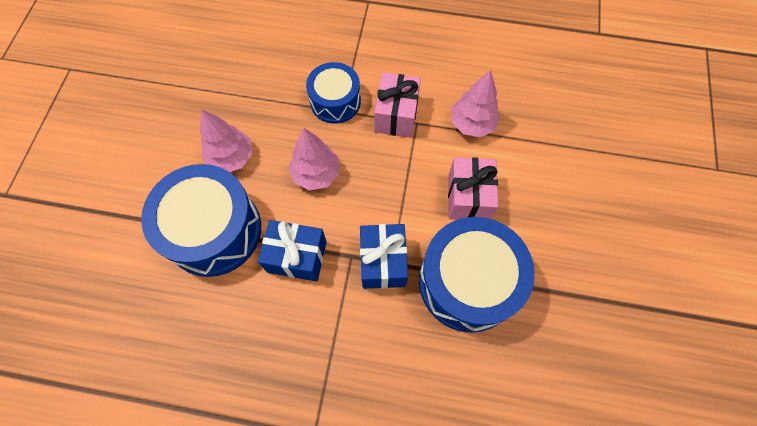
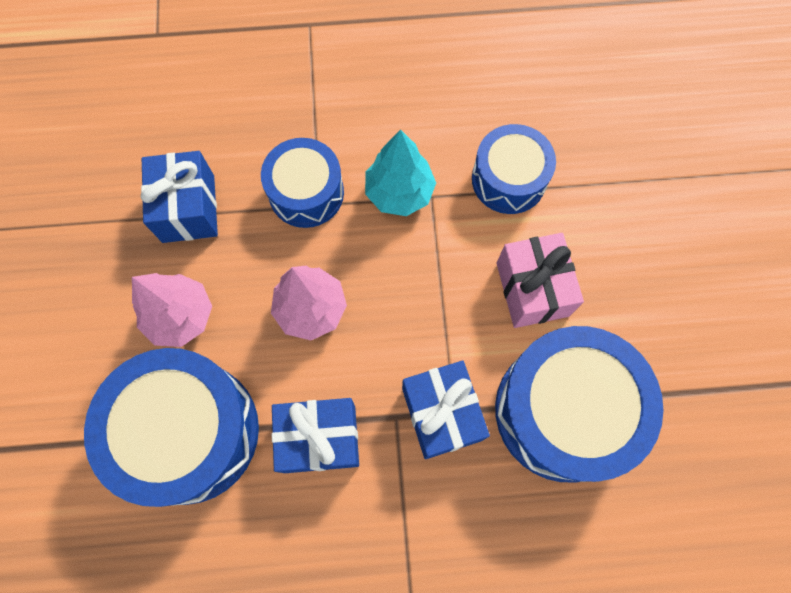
camera: 15 degrees left, 5 degrees up
pink gift [374,73,421,138] -> turquoise tree [365,129,436,216]
pink tree [451,70,500,137] -> blue drum [472,124,556,214]
none -> blue gift [141,151,218,243]

